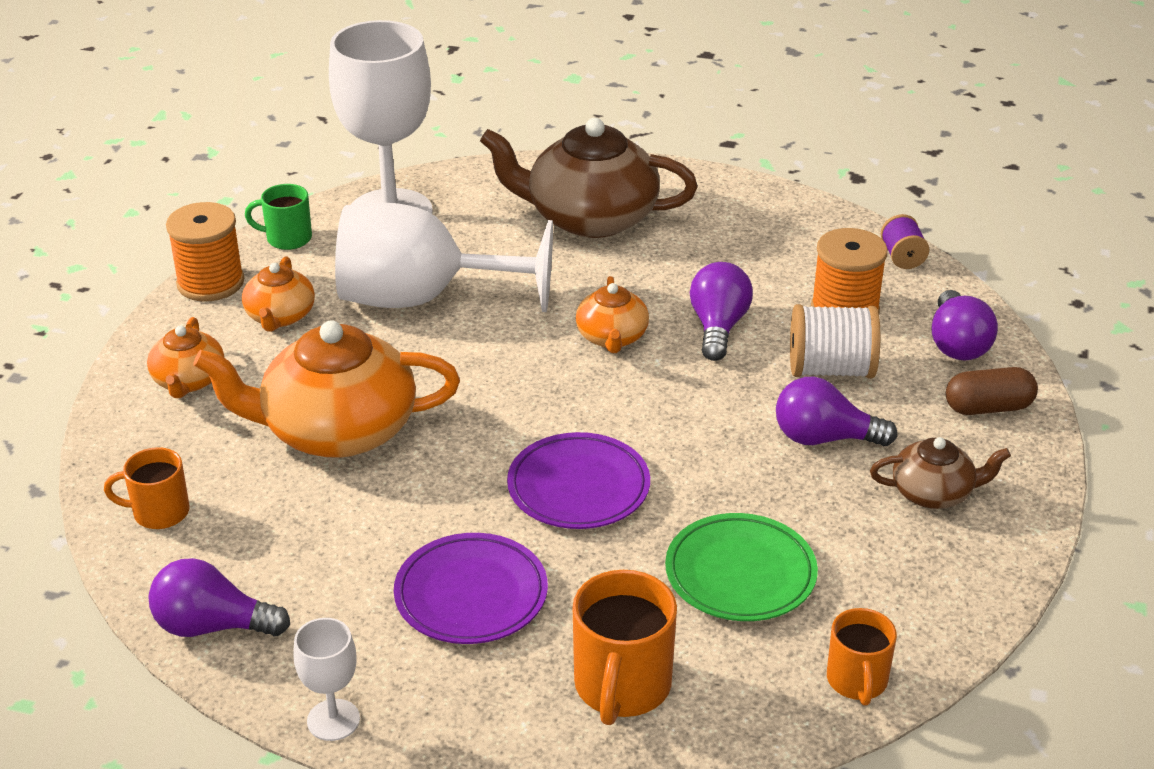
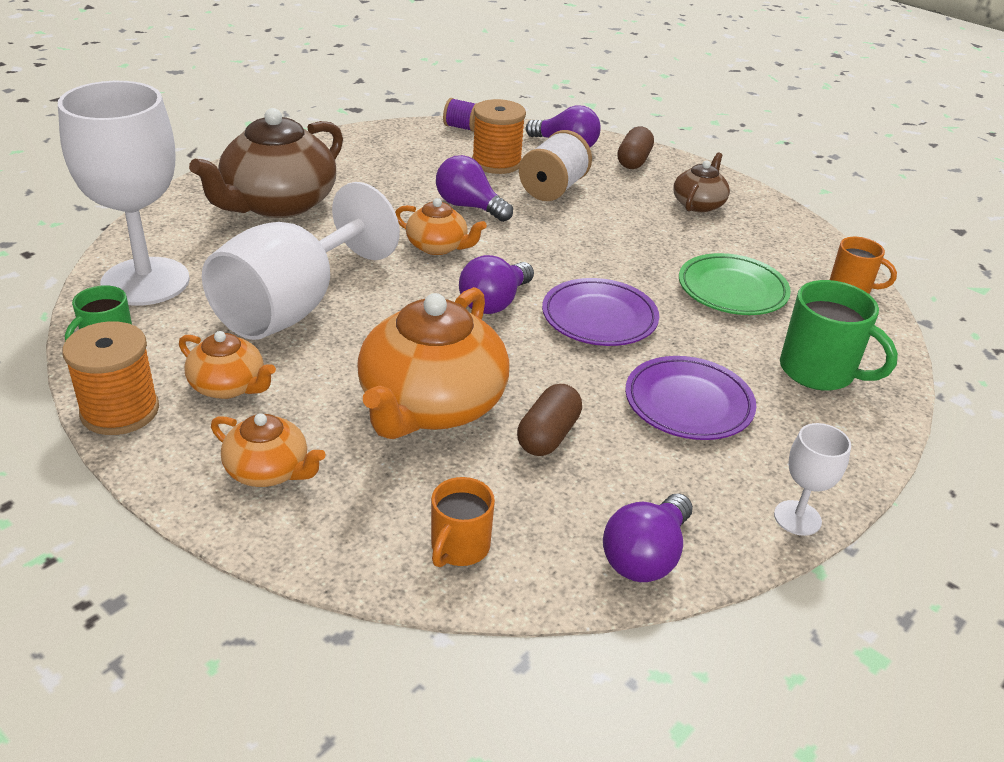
camera: 65 degrees left, 0 degrees up
orange mug [573,570,677,725] -> green mug [780,280,898,391]
purple light bulb [776,377,898,446] -> purple light bulb moved to [459,255,534,314]
none -> brown capsule [517,384,582,456]

